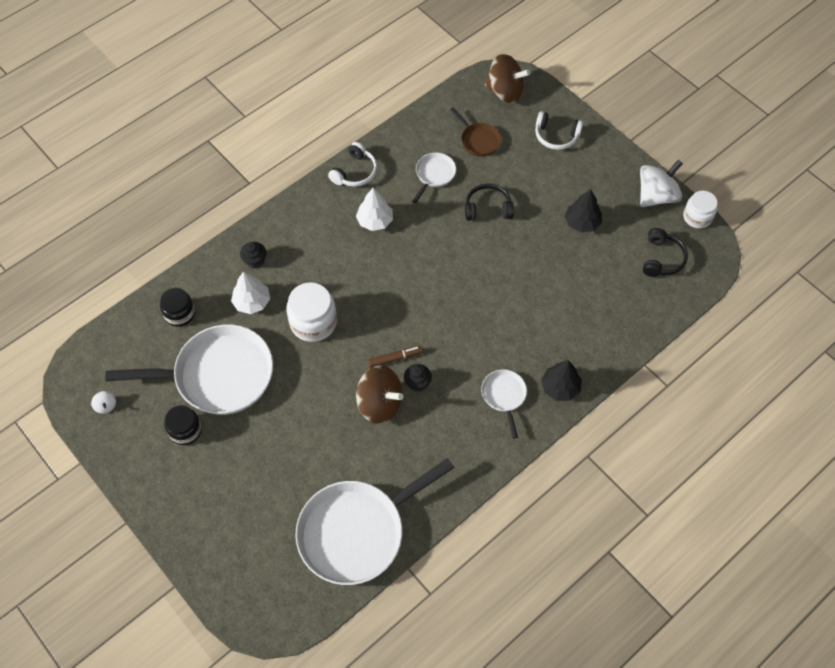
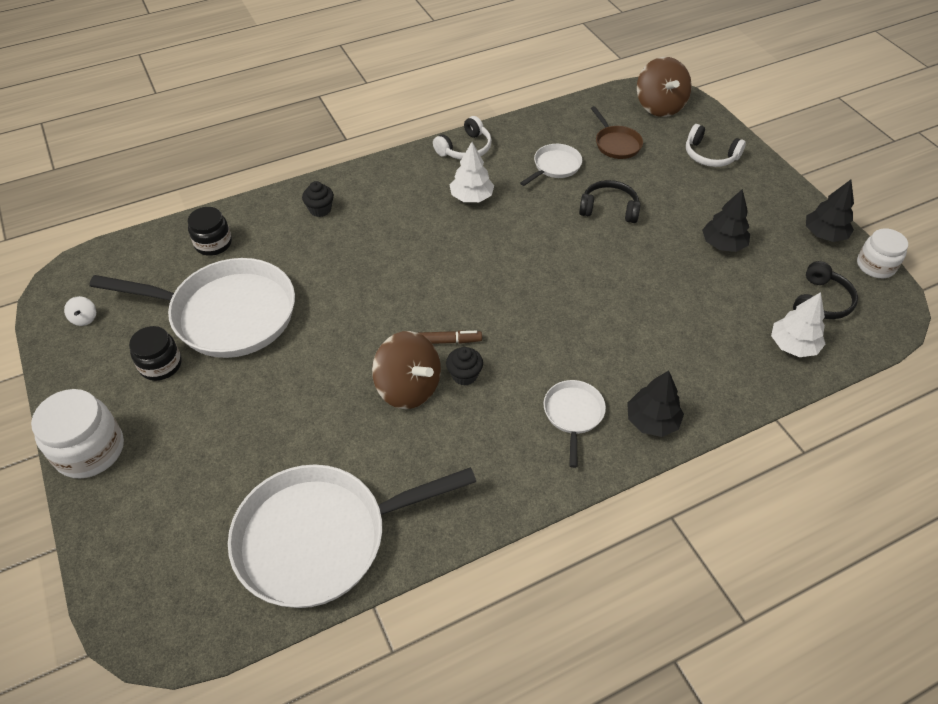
camera: 15 degrees right, 10 degrees down
white tree [231,271,270,314] -> white tree moved to [771,292,825,357]
white jar [286,282,337,342] -> white jar moved to [31,389,124,479]
brown spinning top [485,54,530,103] -> brown spinning top turned 45 degrees clockwise [637,57,692,117]
white spinning top [640,160,683,207] -> black tree [806,180,854,242]

